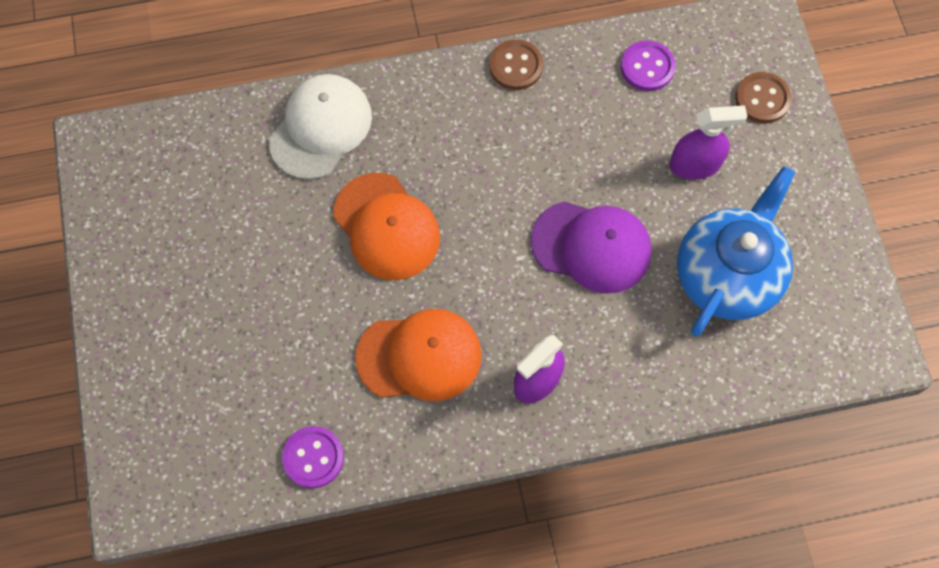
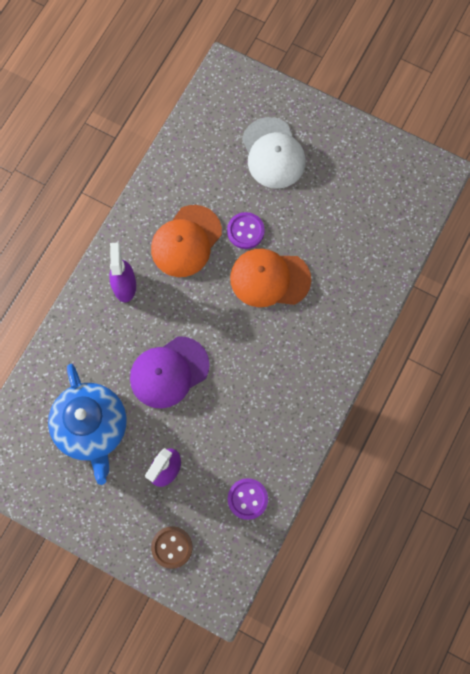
camera: 130 degrees right, 5 degrees up
white cap [269,74,372,180] -> white cap moved to [242,117,306,189]
purple button [282,426,344,488] -> purple button moved to [227,212,265,249]
brown button [489,39,543,90] -> none

